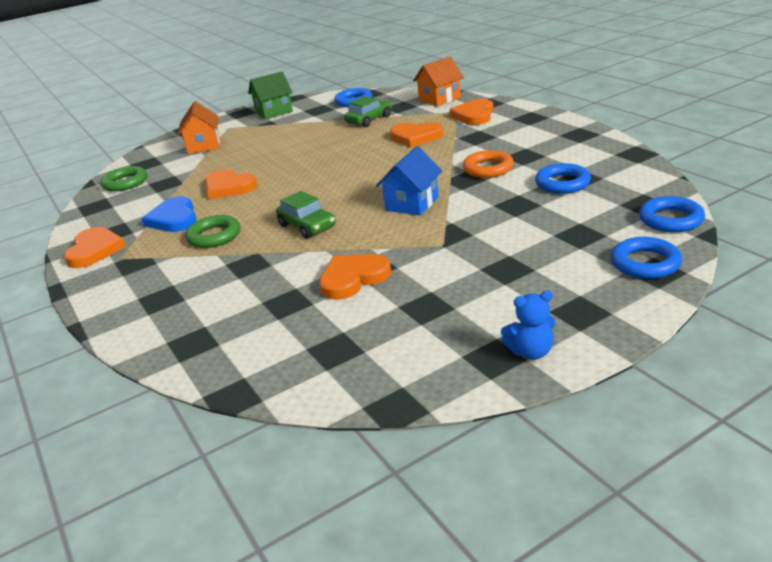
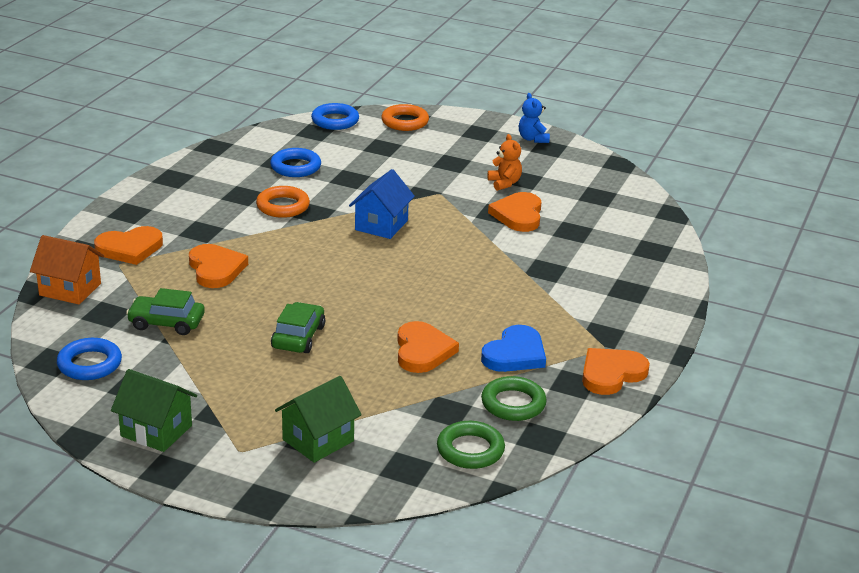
camera: 130 degrees left, 0 degrees up
orange house [177,101,220,154] -> green house [275,376,362,463]
green ring [185,215,240,248] -> green ring moved to [481,376,547,421]
green car [276,191,336,239] -> green car moved to [271,302,325,353]
orange heart [319,254,391,300] -> orange heart turned 75 degrees clockwise [488,192,542,232]
blue house [376,146,442,215] -> blue house turned 60 degrees counterclockwise [349,169,415,239]
blue teddy bear [501,290,556,360] -> blue teddy bear turned 150 degrees counterclockwise [519,93,550,143]
blue ring [611,237,682,279] -> orange ring [381,104,429,131]
none -> orange teddy bear [488,134,522,191]

